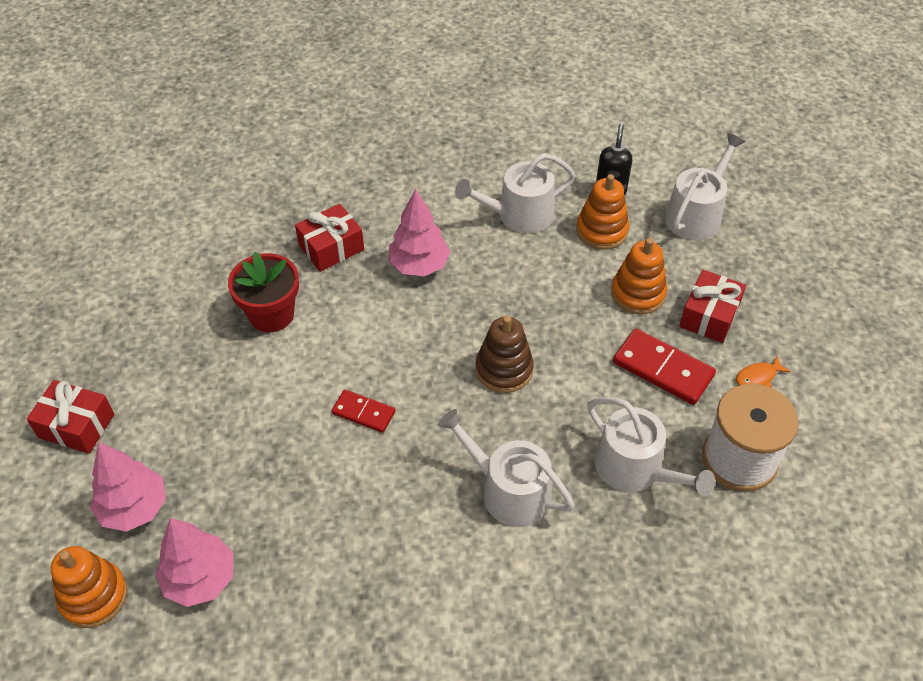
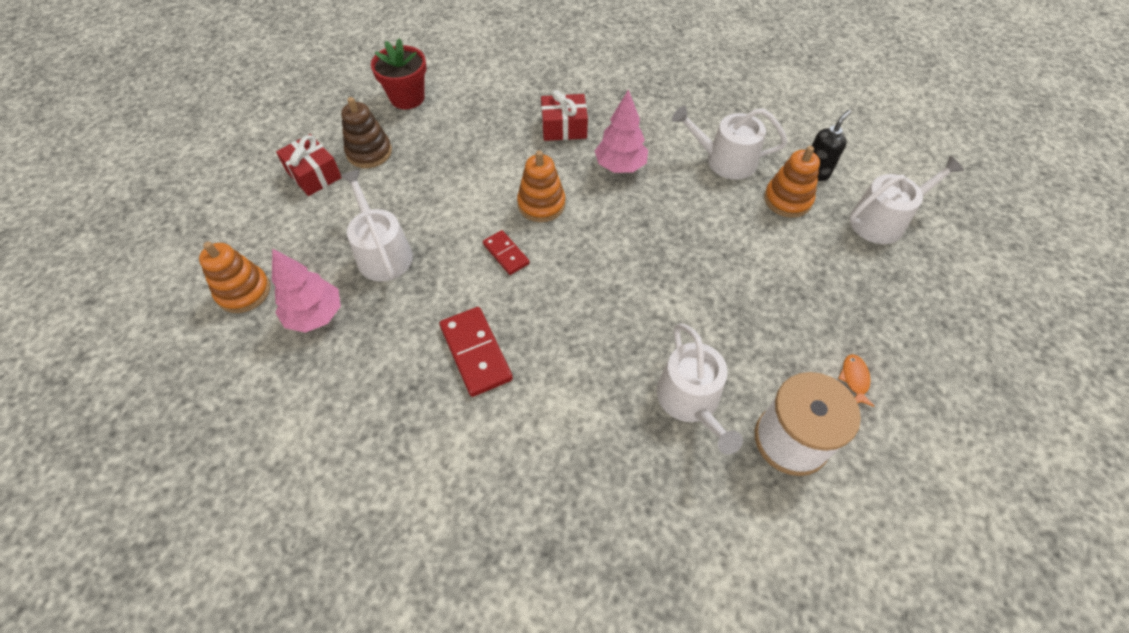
camera: 30 degrees right, 5 degrees up
pink tree [90,442,166,532] -> none
red flower pot [228,252,299,332] -> red flower pot moved to [371,39,427,109]
white watering can [438,409,575,527] -> white watering can moved to [341,170,413,282]
brown stacking toy [476,316,534,393] -> brown stacking toy moved to [341,97,392,168]
orange stacking toy [611,238,667,314] -> orange stacking toy moved to [517,150,565,222]
red domino [613,329,716,405] -> red domino moved to [439,307,513,397]
red gift [679,270,746,343] -> none
orange fish [736,356,791,388] -> orange fish turned 90 degrees clockwise [838,354,874,407]

